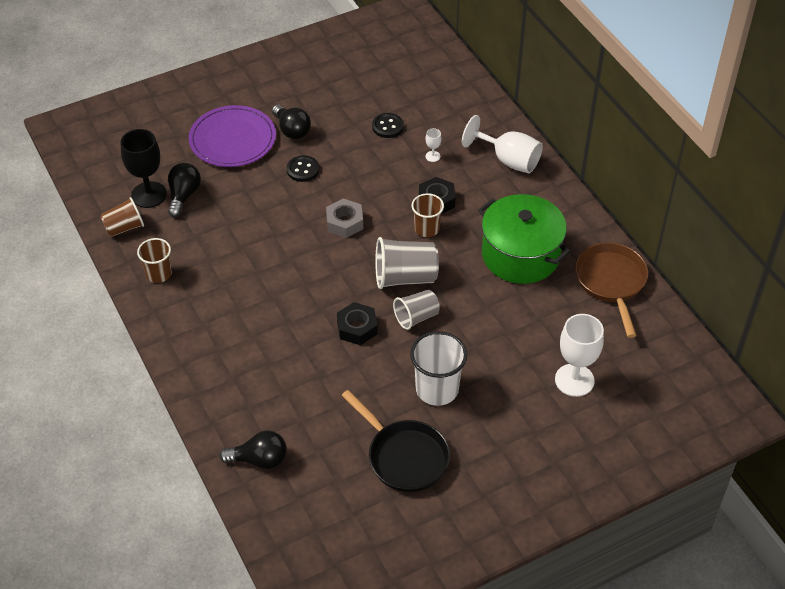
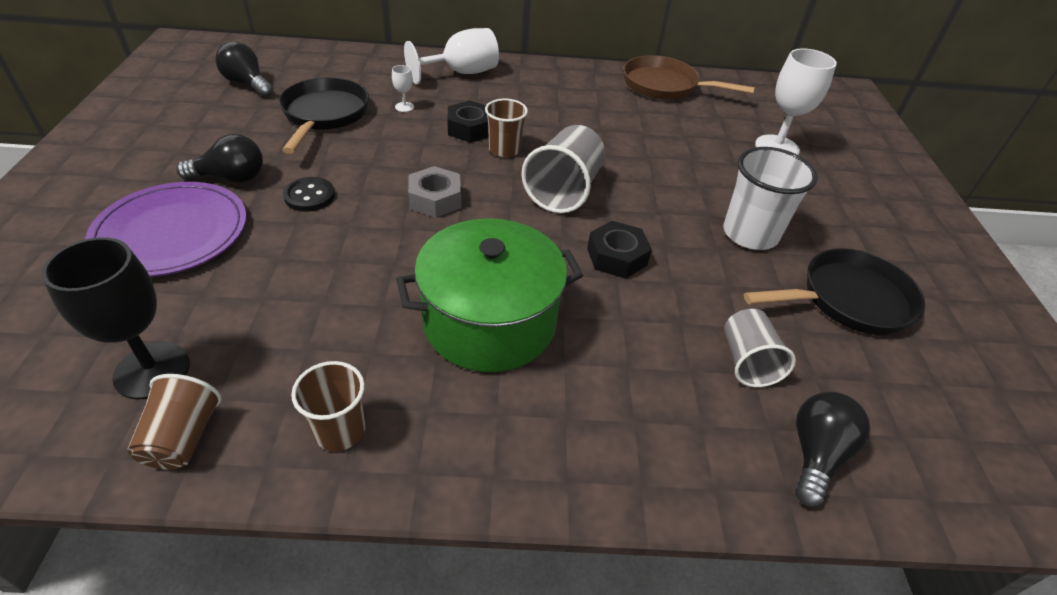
camera: 65 degrees left, 5 degrees down
black light bulb [168,163,201,217] -> black light bulb moved to [215,42,273,97]
black button [372,113,404,138] -> black pan [279,77,369,154]
grey cup [393,290,440,330] -> grey cup moved to [724,309,796,387]
green pot [478,194,570,284] -> green pot moved to [396,218,583,372]

